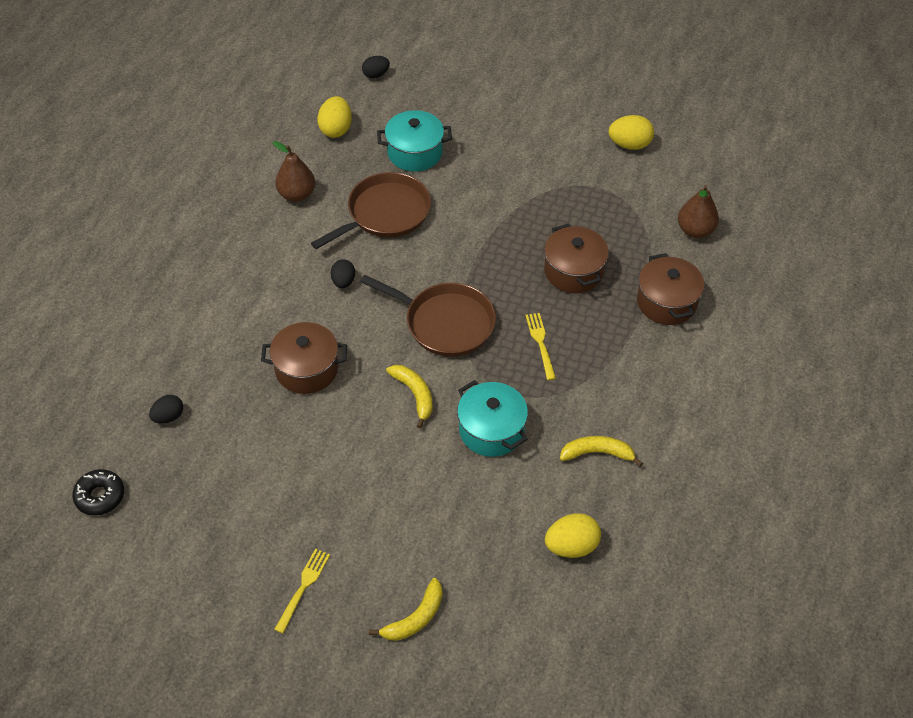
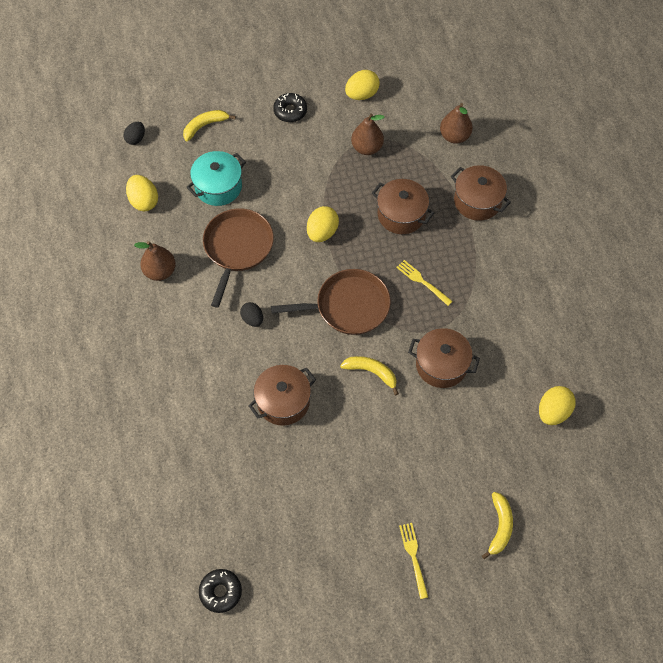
camera: 35 degrees left, 10 degrees up
black egg [149,395,183,424] -> none
turquoise pot [457,380,528,457] -> brown pot [408,328,480,388]
yellow banana [560,436,643,467] -> yellow banana moved to [183,110,236,142]
none -> black donut [273,93,307,122]
none -> yellow egg [307,206,339,242]
none -> brown pear [351,113,384,155]

